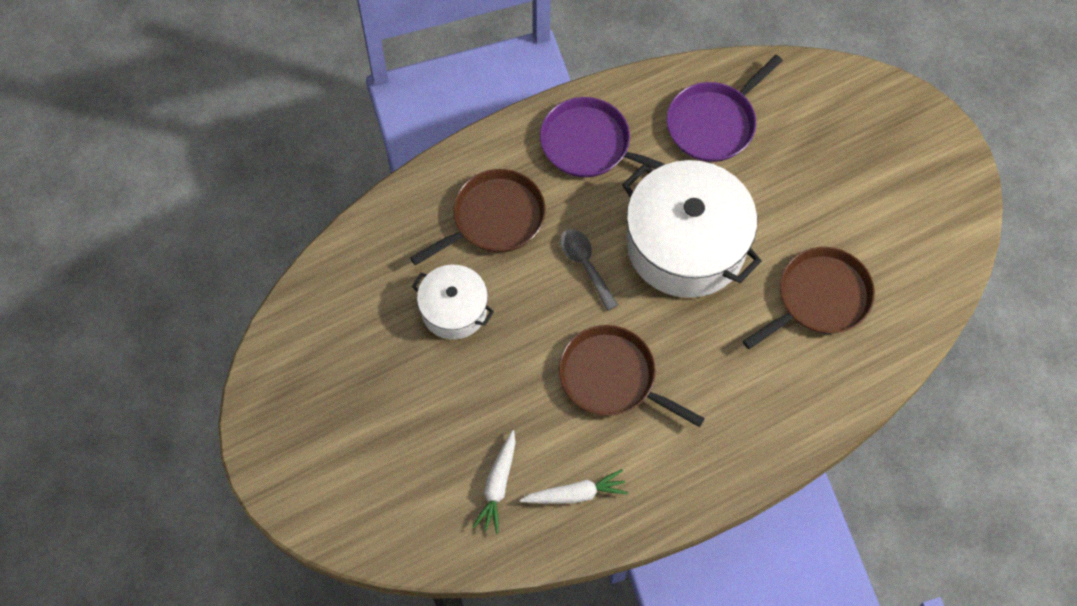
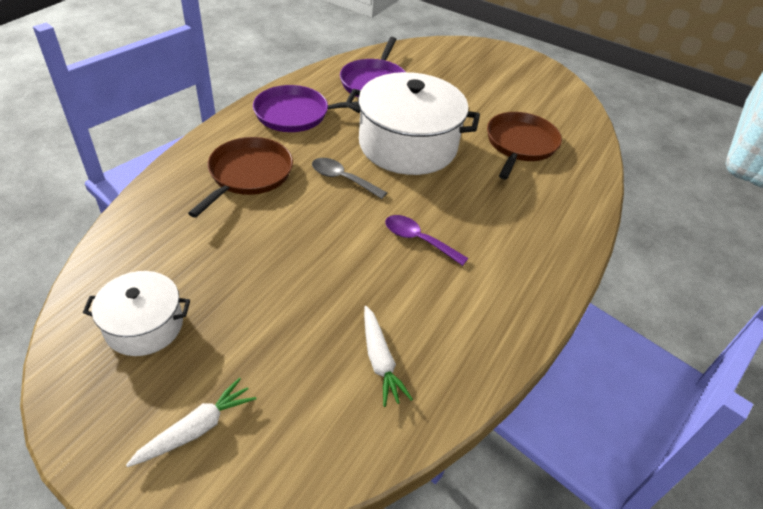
camera: 35 degrees left, 20 degrees down
white pot [412,265,494,340] -> white pot moved to [83,271,190,356]
white carrot [520,469,628,504] -> white carrot moved to [126,378,256,467]
brown pan [559,325,705,427] -> purple spoon [385,215,468,266]

